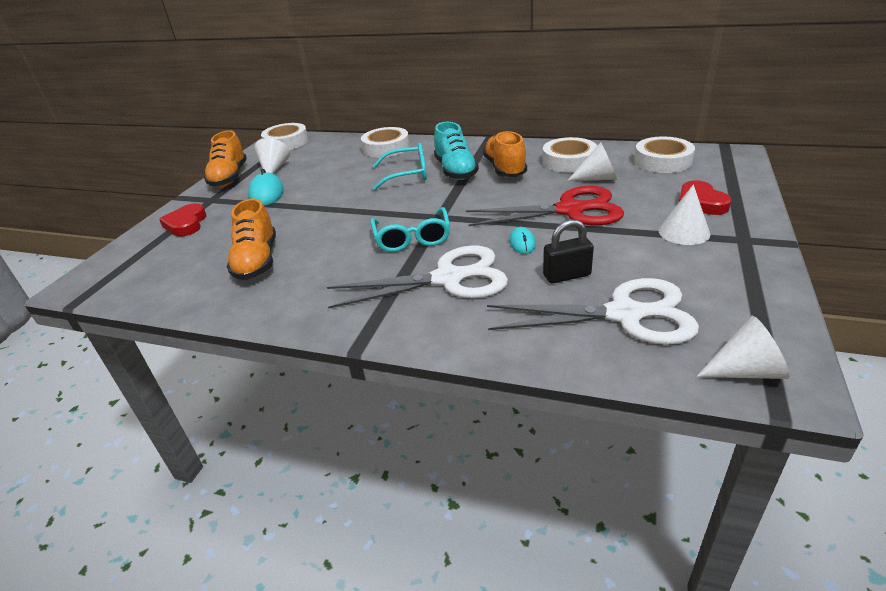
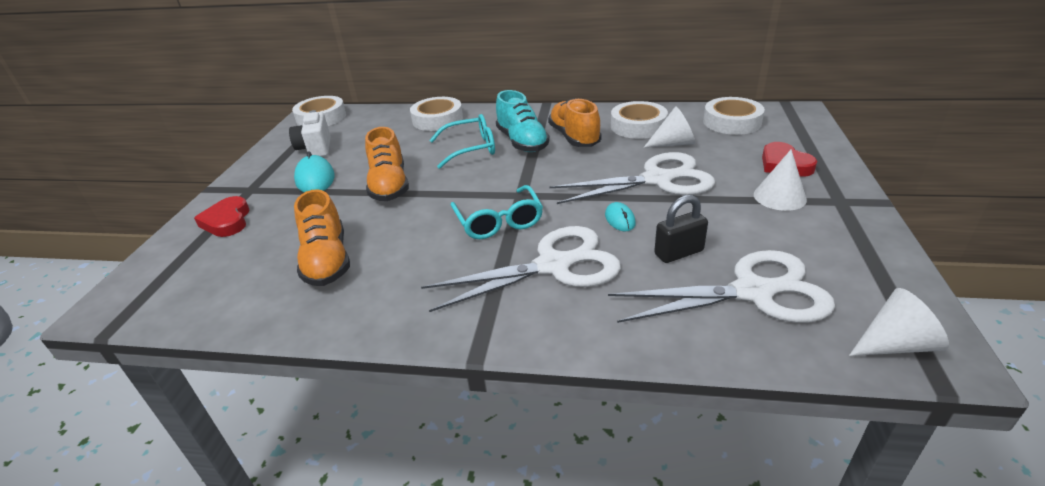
camera: 10 degrees left, 0 degrees up
orange shoe [204,130,247,187] -> orange shoe moved to [365,127,409,201]
white cone [254,138,290,174] -> white camera [289,110,330,157]
red scissors [466,186,624,226] -> white scissors [549,152,715,204]

